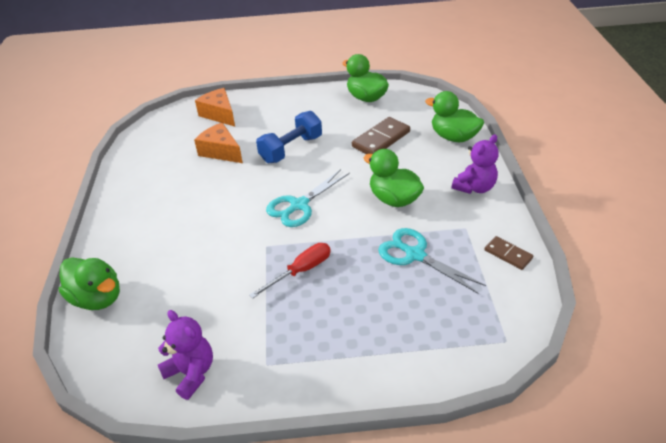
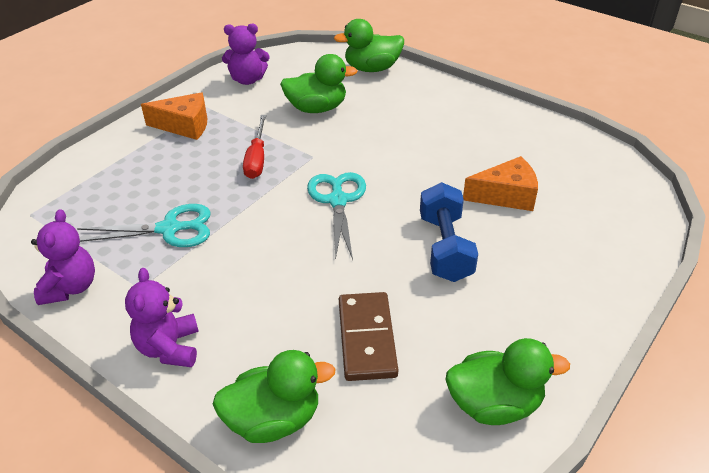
camera: 130 degrees right, 0 degrees up
orange cheese [195,88,235,126] -> orange cheese moved to [141,92,207,140]
green duck [364,149,424,207] -> green duck moved to [280,54,358,113]
brown domino [484,236,533,270] -> purple teddy bear [31,209,95,305]

